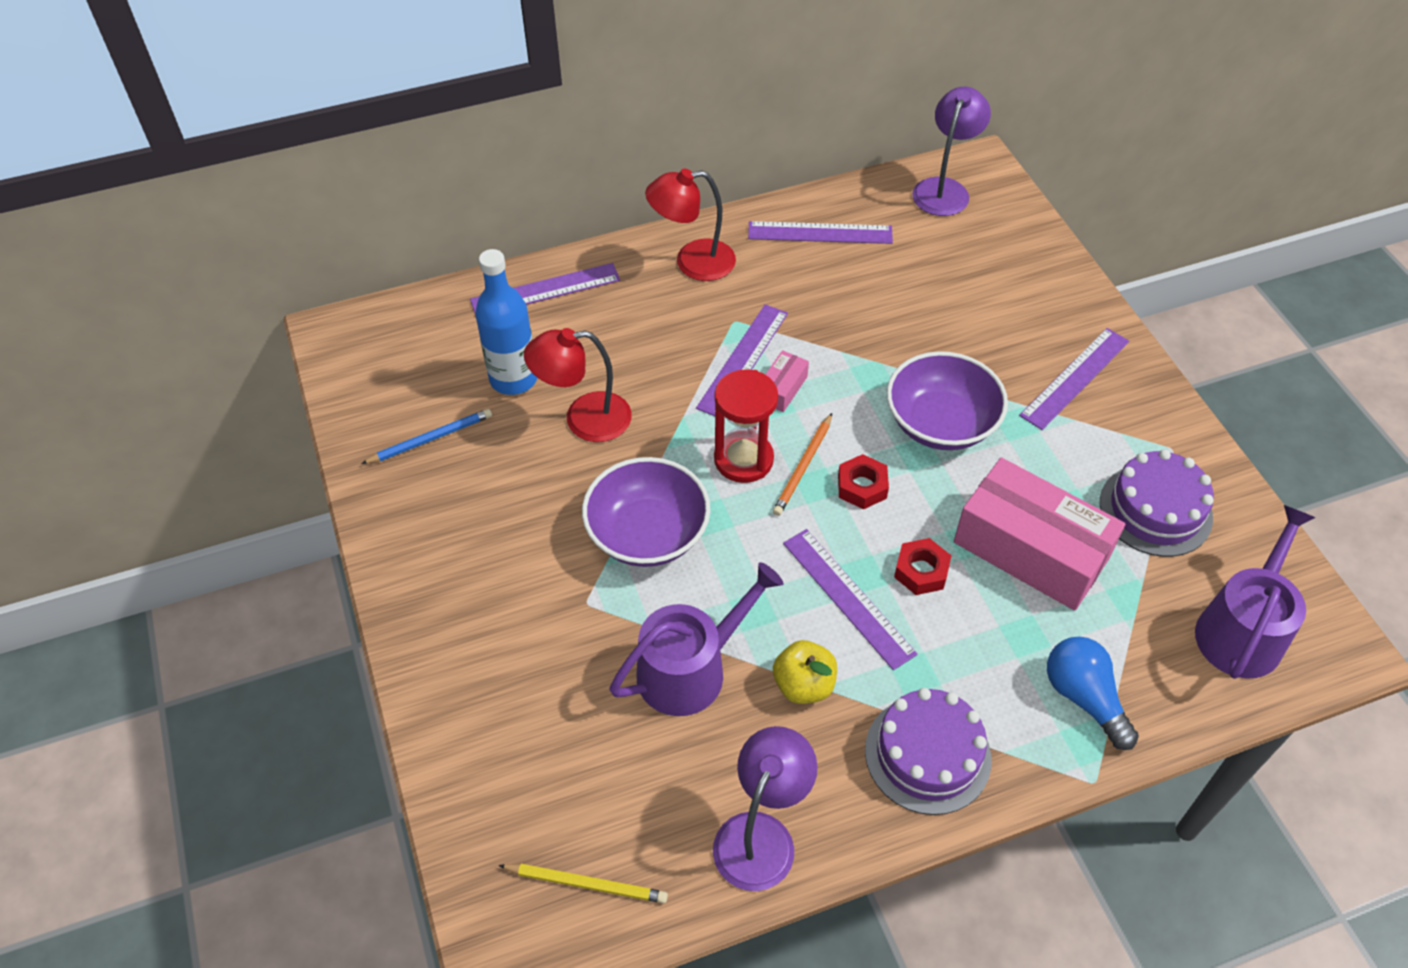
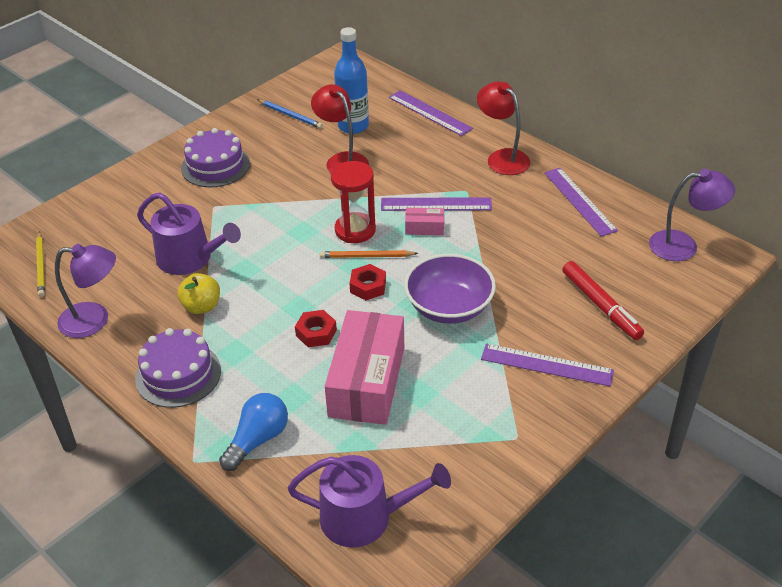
camera: 65 degrees right, 10 degrees down
purple bowl [582,457,710,567] -> none
purple ruler [783,529,917,670] -> none
purple cake [1100,449,1214,557] -> purple cake moved to [181,128,250,188]
none -> red marker [562,261,644,340]

